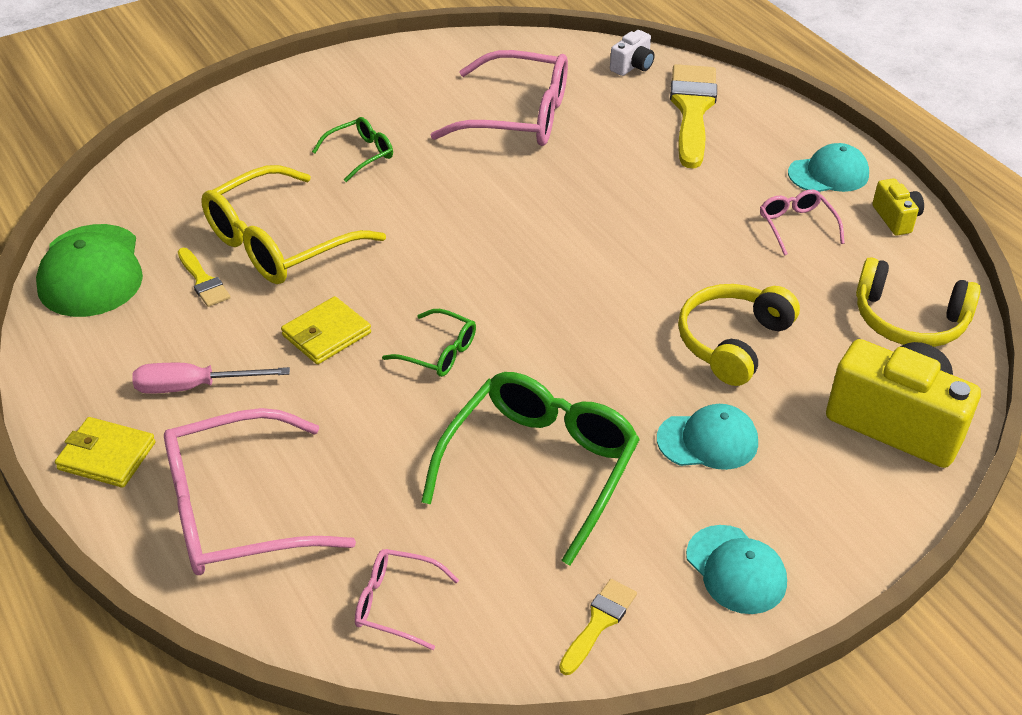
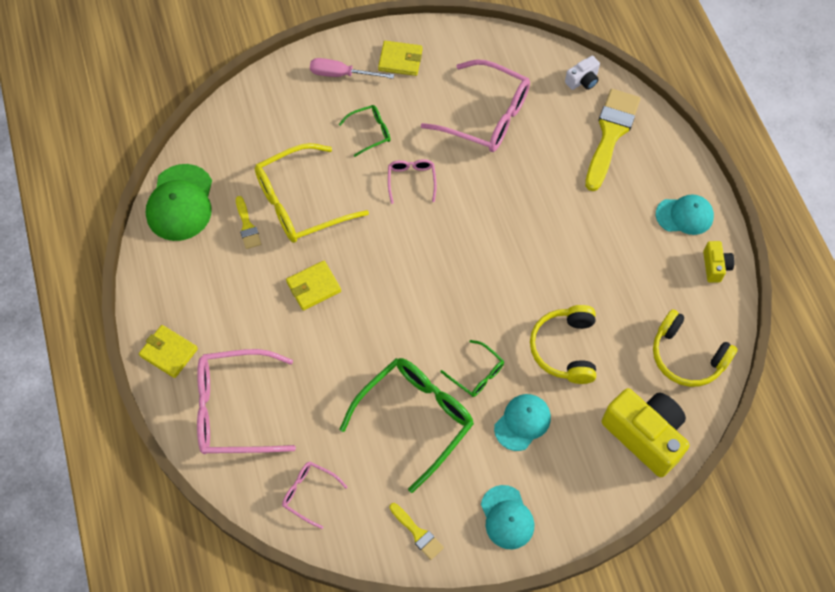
camera: 15 degrees right, 20 degrees up
pink screwdriver [132,363,290,394] -> pink screwdriver moved to [310,58,394,79]
green glasses [382,309,476,377] -> green glasses moved to [440,340,504,397]
yellow brush [559,579,637,675] -> yellow brush turned 90 degrees clockwise [389,503,444,560]
turquoise cap [657,404,758,470] -> turquoise cap turned 60 degrees counterclockwise [494,394,551,451]
yellow headphones [678,284,800,386] -> yellow headphones turned 45 degrees counterclockwise [530,305,596,384]
pink glasses [760,189,845,256] -> pink glasses moved to [388,159,437,204]
none -> yellow wallet [378,41,422,76]

